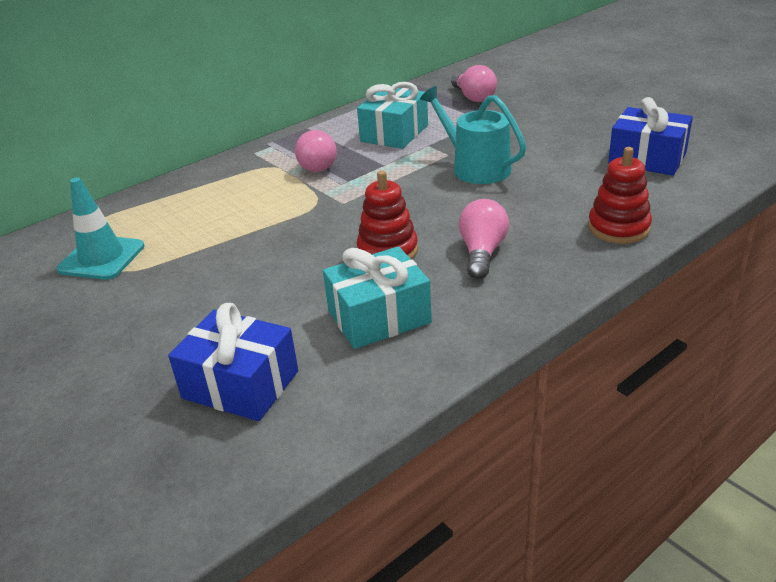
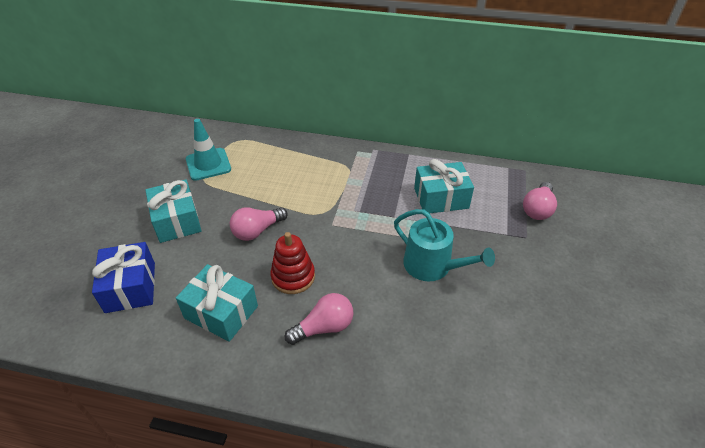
camera: 50 degrees right, 10 degrees up
pink light bulb [295,130,337,172] -> pink light bulb moved to [230,207,288,241]
turquoise watering can [420,86,526,184] -> turquoise watering can turned 120 degrees clockwise [394,209,495,281]
red stacking toy [588,147,652,244] -> none
blue gift [608,97,693,176] -> none
none -> turquoise gift [145,179,202,243]

